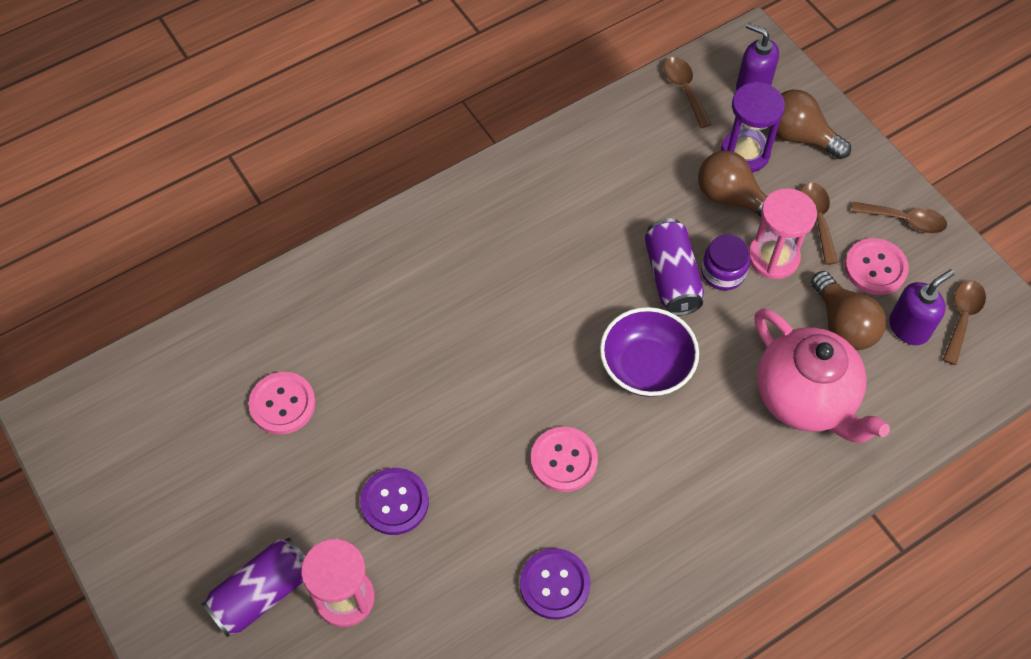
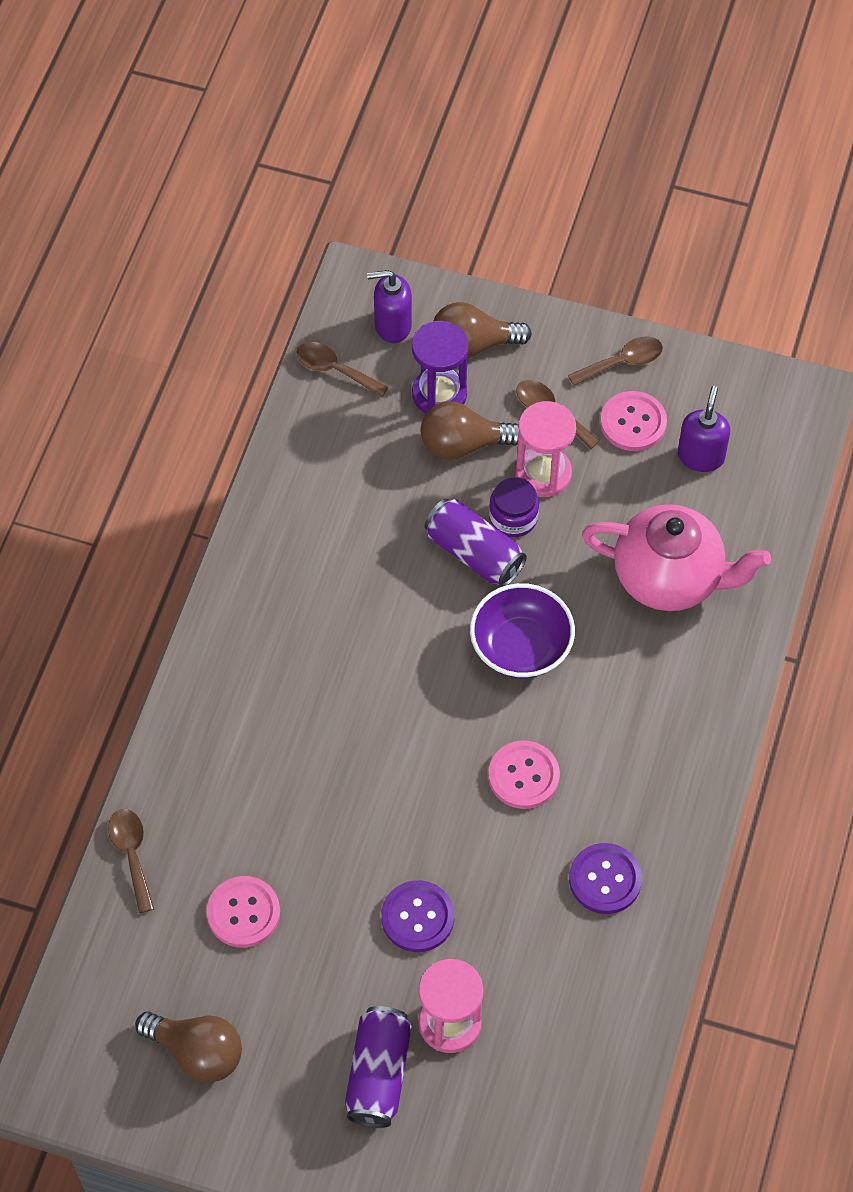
camera: 40 degrees left, 0 degrees up
brown light bulb [811,271,886,350] -> brown light bulb moved to [135,1011,242,1083]
brown spoon [943,280,986,365] -> brown spoon moved to [108,809,154,913]

